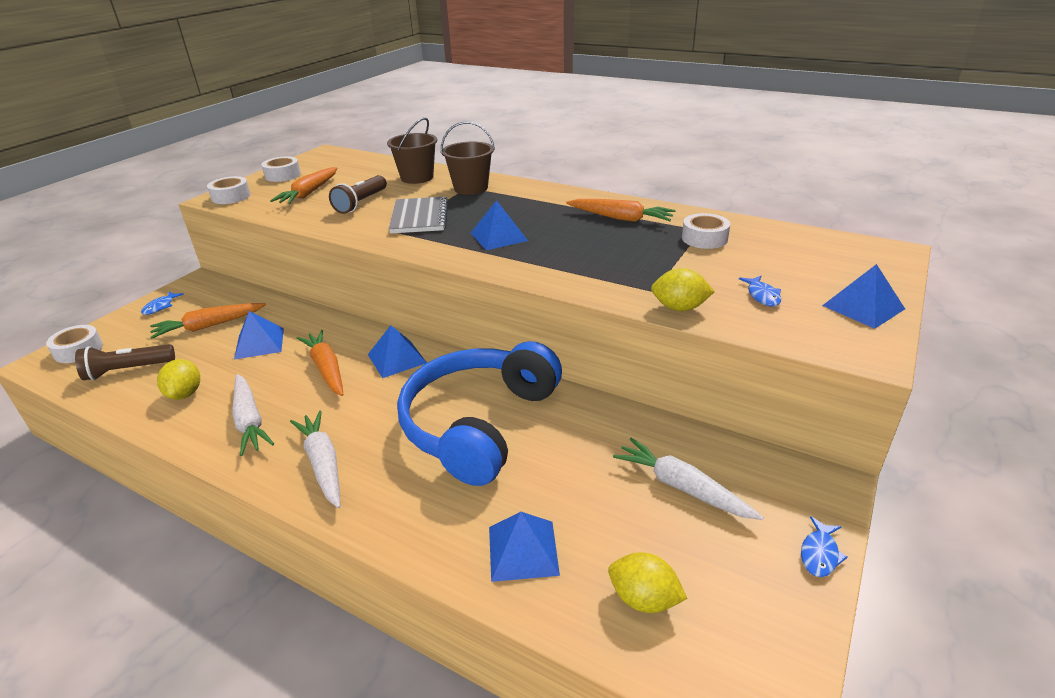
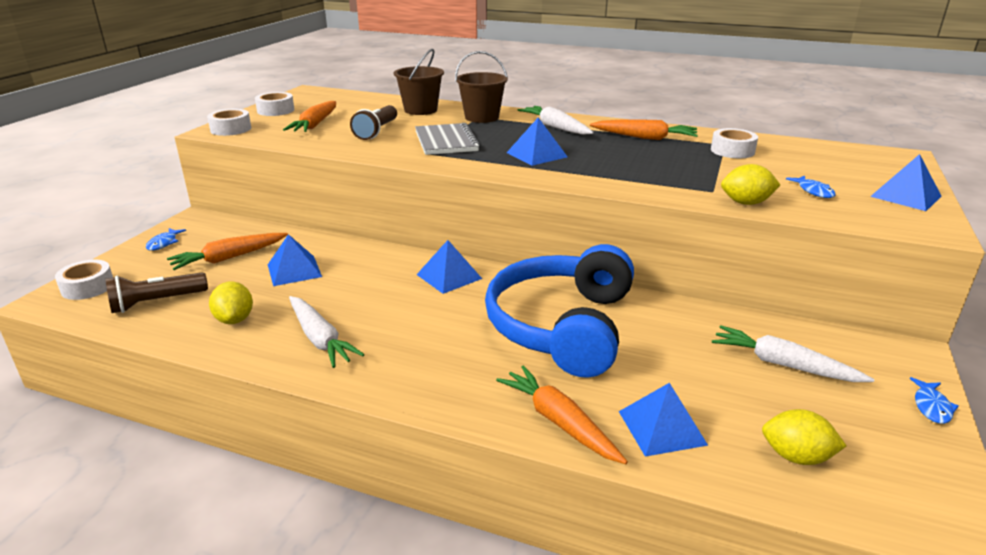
camera: 10 degrees left, 5 degrees down
white carrot [290,410,341,508] -> white carrot moved to [518,106,594,135]
orange carrot [297,330,343,396] -> orange carrot moved to [496,366,628,464]

